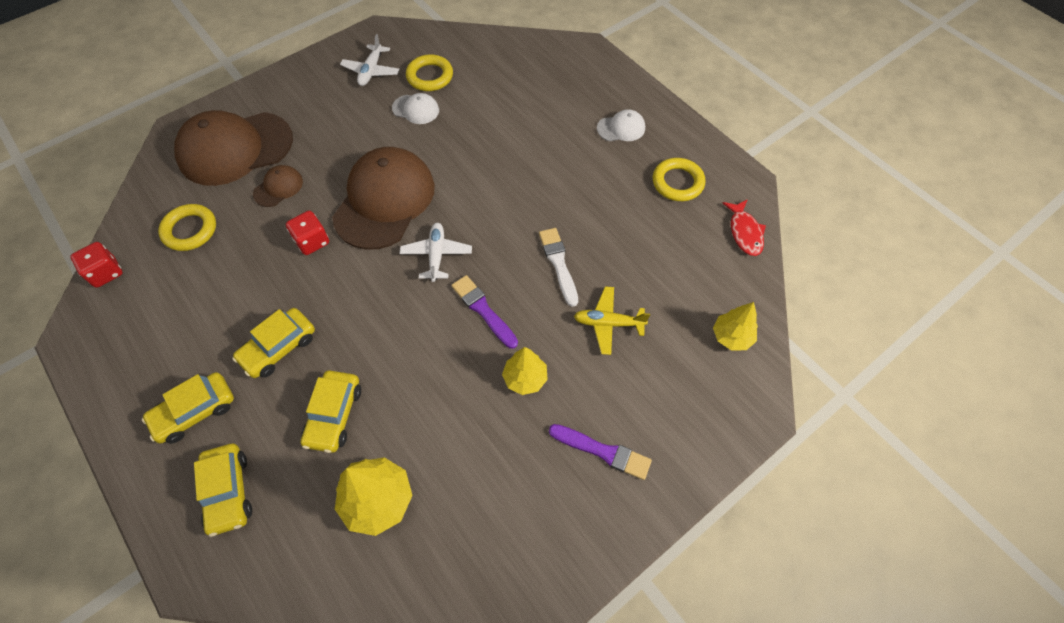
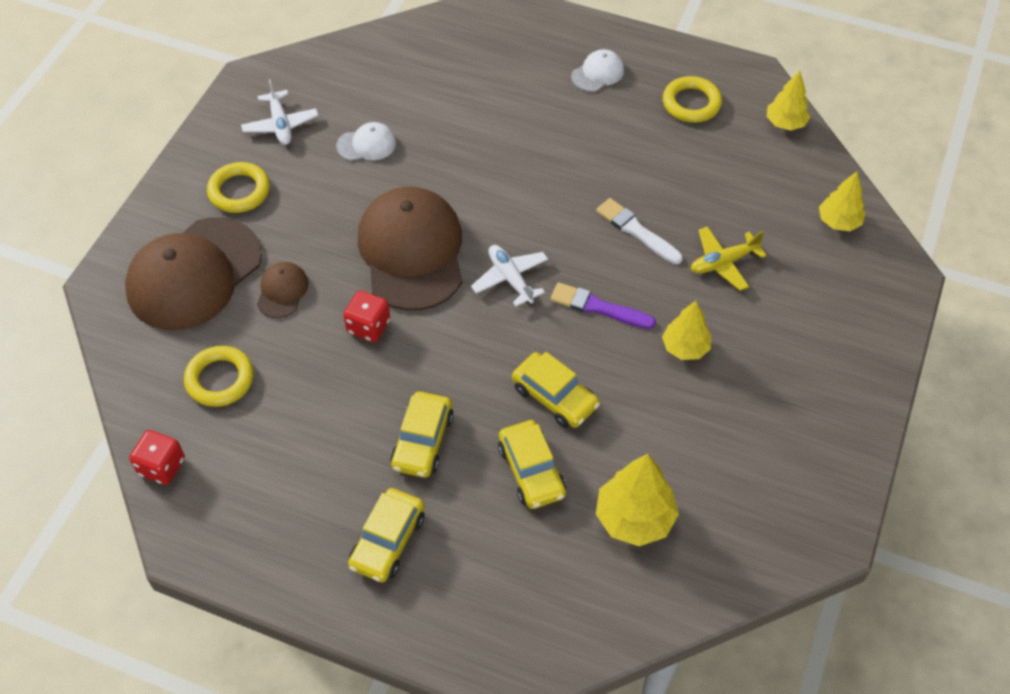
camera: 30 degrees left, 5 degrees down
yellow car [194,444,252,537] -> yellow car moved to [512,352,600,428]
yellow ring [406,54,453,91] -> yellow ring moved to [207,162,270,213]
purple brush [549,424,652,480] -> none
red fish [723,199,766,256] -> yellow tree [767,71,810,131]

